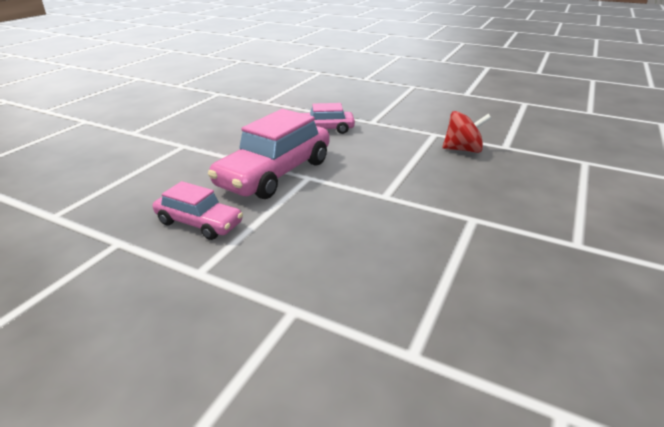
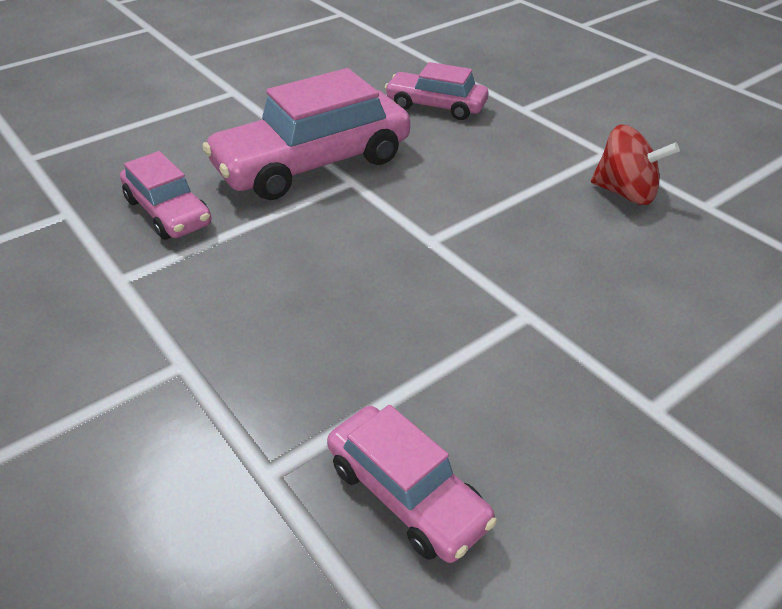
camera: 25 degrees right, 10 degrees up
none -> pink car [327,405,497,563]

